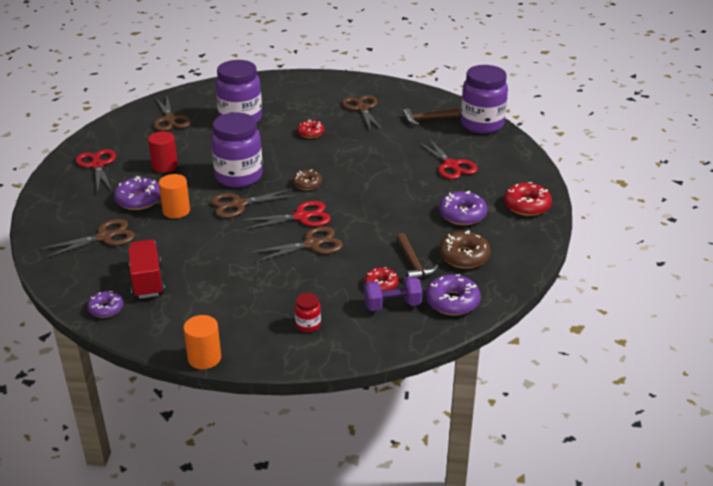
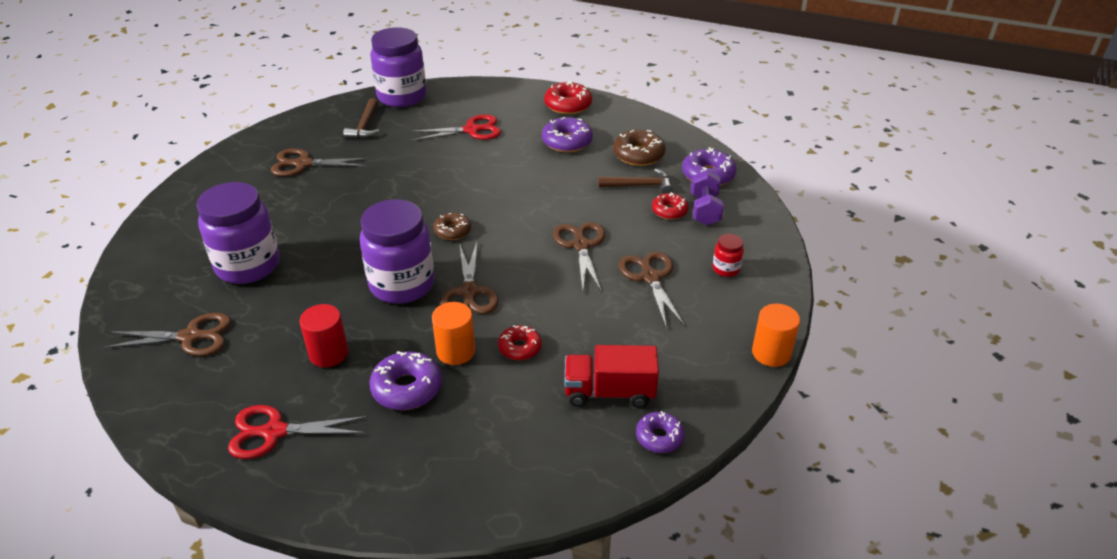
camera: 75 degrees left, 5 degrees up
brown scissors [41,219,135,258] -> brown scissors moved to [619,251,685,327]
red scissors [242,201,331,229] -> none
red donut [297,120,324,138] -> red donut moved to [498,325,542,360]

